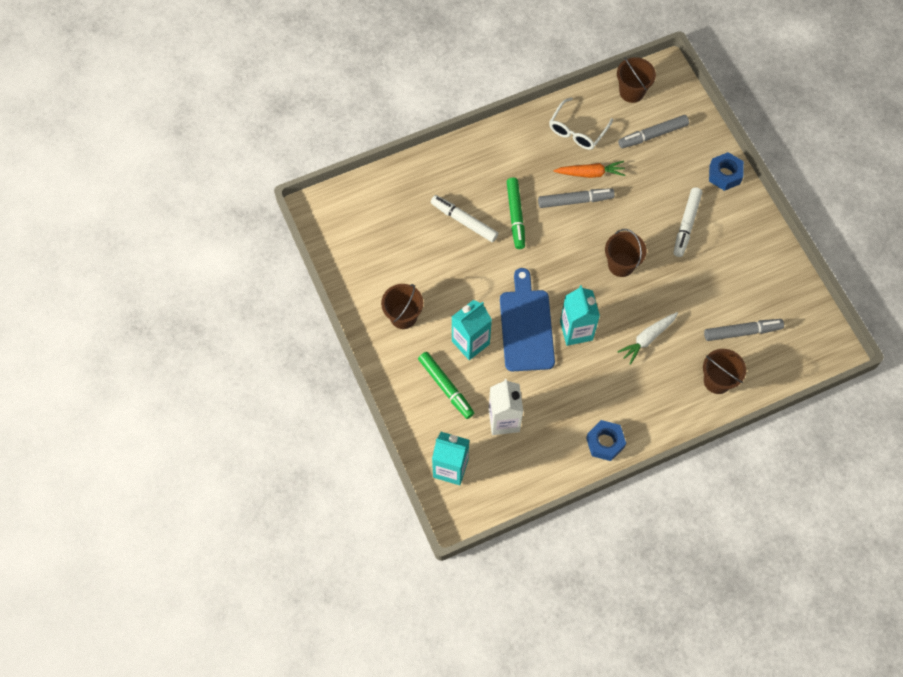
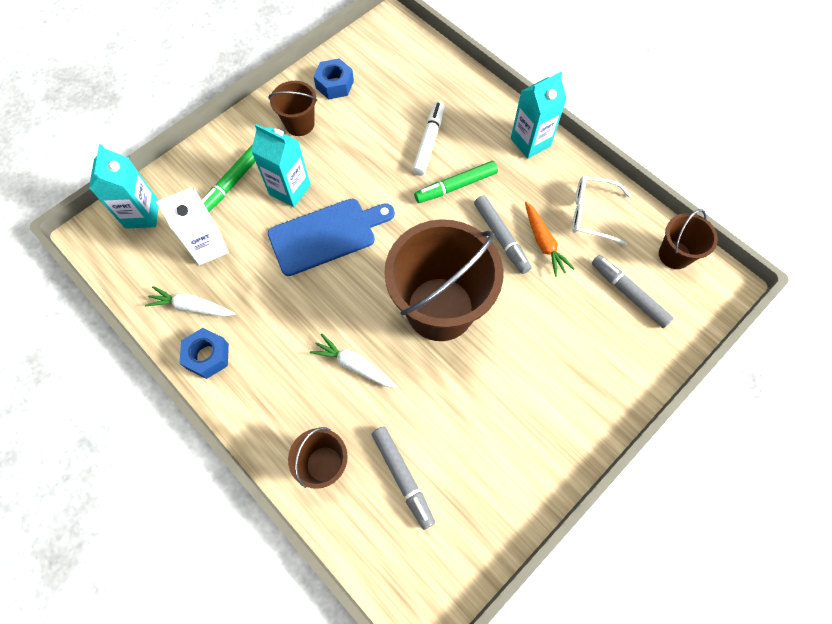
camera: 70 degrees right, 0 degrees up
turquoise carton [560,285,600,346] -> turquoise carton moved to [511,72,567,159]
brown bucket [605,229,646,277] -> brown bucket [384,219,503,341], size x2.07
white marker [673,187,702,257] -> none
blue nut [709,152,744,191] -> blue nut moved to [313,58,354,99]
none -> white carrot [145,286,236,317]

